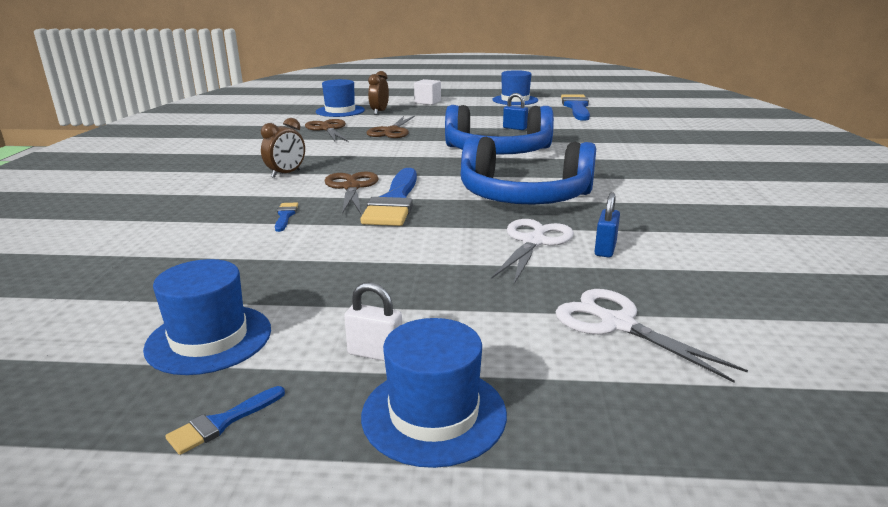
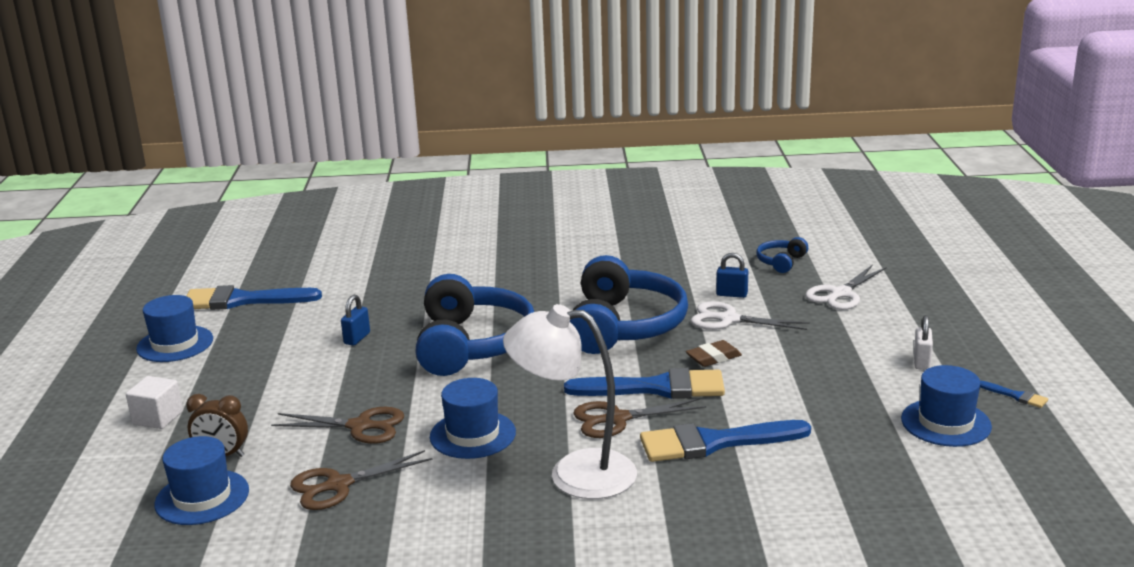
camera: 95 degrees left, 0 degrees up
brown clock [261,118,305,178] -> white lamp [503,304,637,499]
blue brush [275,203,298,232] -> blue brush [640,420,811,462], size x2.37
blue hat [361,318,507,468] -> blue hat moved to [430,378,516,459]
none -> brown eraser [686,340,742,367]
none -> blue headphones [756,237,808,273]

